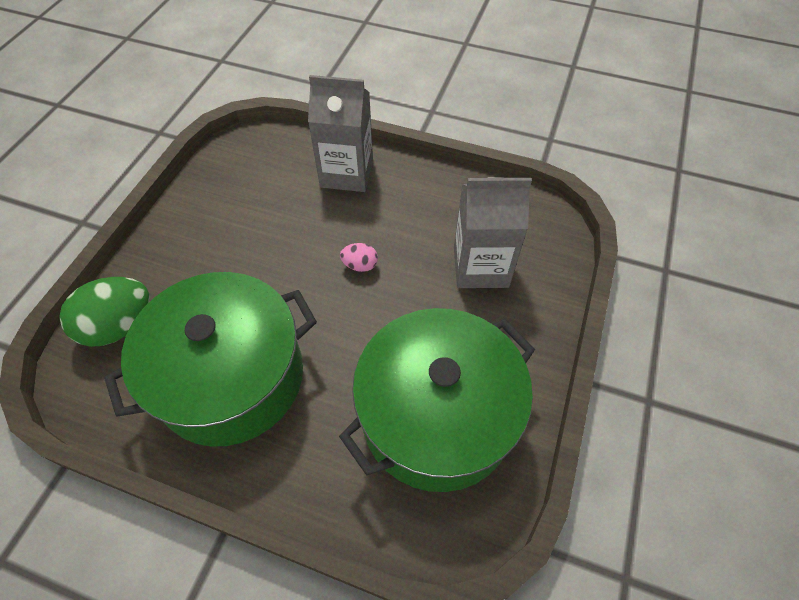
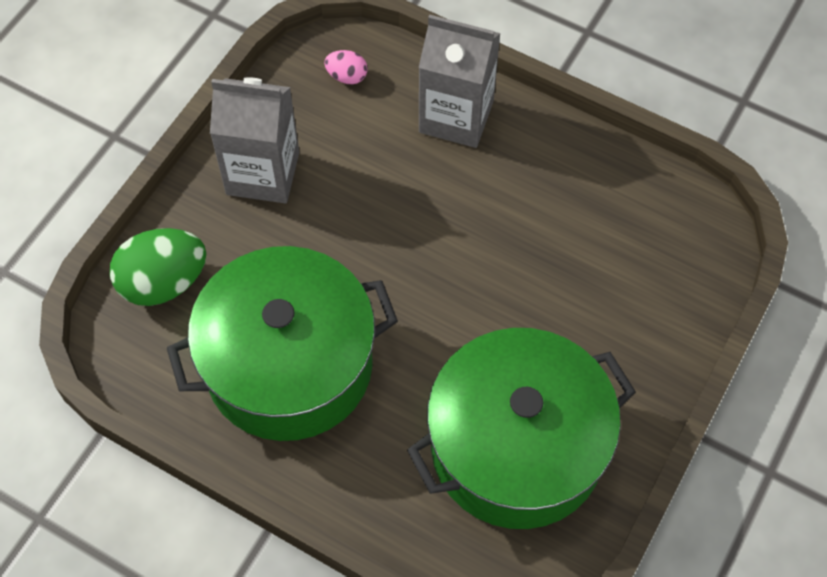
camera: 10 degrees right, 5 degrees up
pink egg [340,243,378,272] -> pink egg moved to [324,50,368,84]
grey carton [454,178,532,288] -> grey carton moved to [210,77,299,203]

